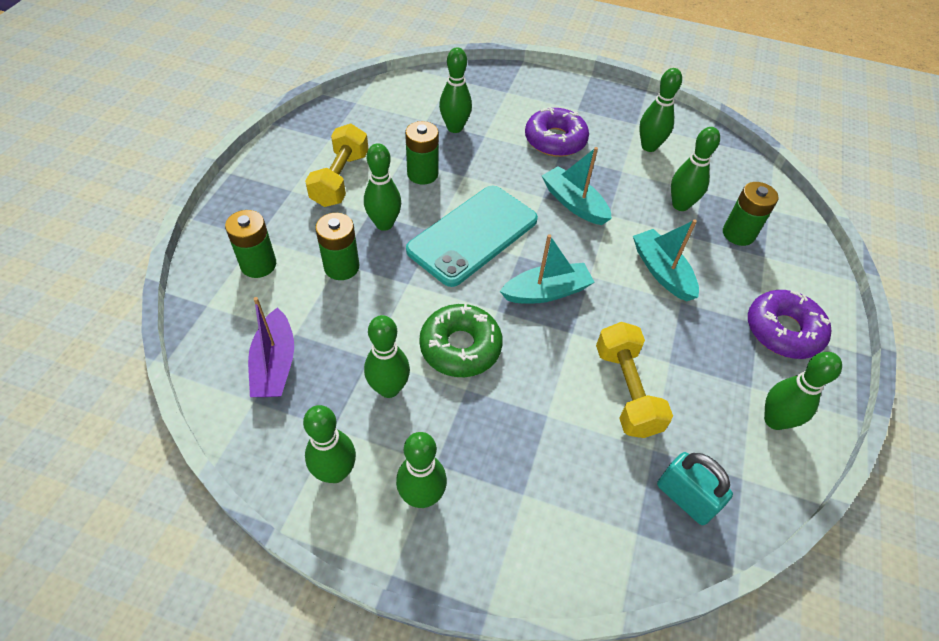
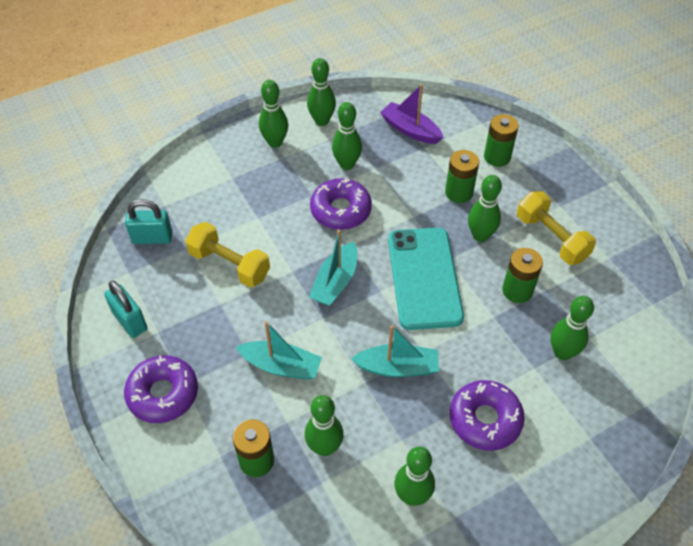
camera: 135 degrees right, 0 degrees up
green donut [419,304,503,377] -> purple donut [310,177,372,230]
green bowling pin [764,352,842,430] -> turquoise padlock [104,280,147,338]

